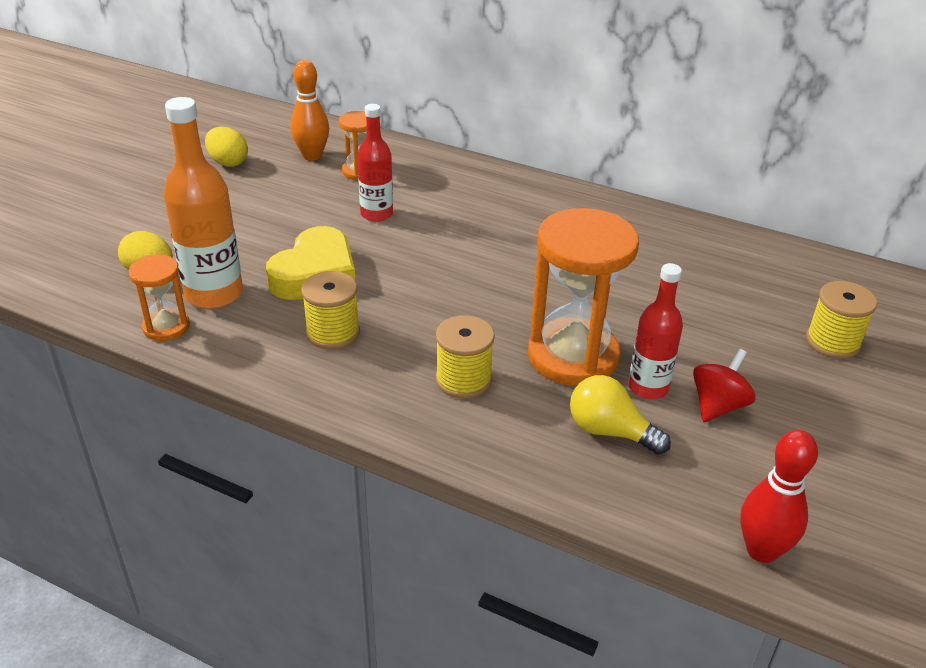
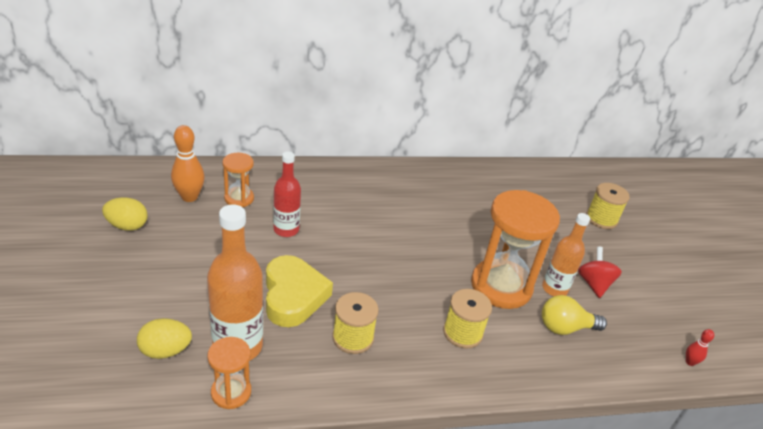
camera: 40 degrees left, 0 degrees up
red bottle [628,263,683,399] -> orange bottle [542,213,590,296]
red bowling pin [740,430,818,563] -> red bowling pin [686,329,714,366], size x0.50

